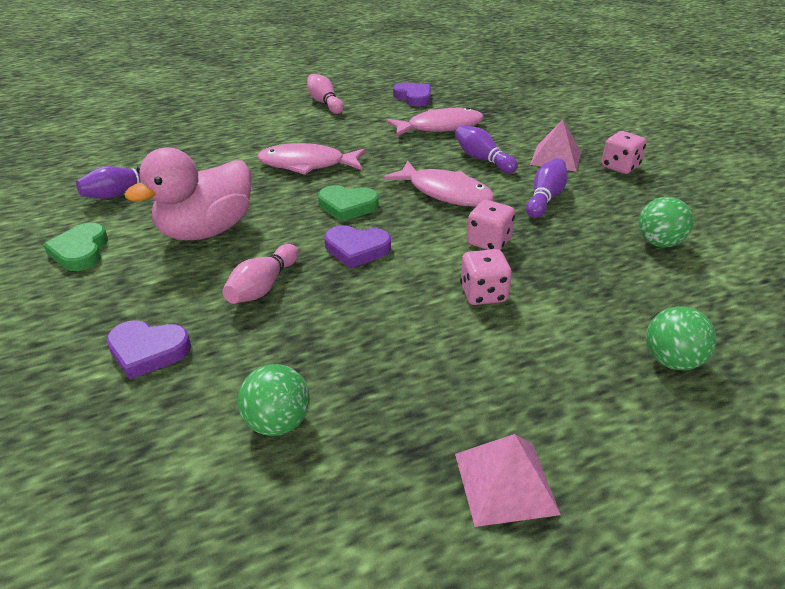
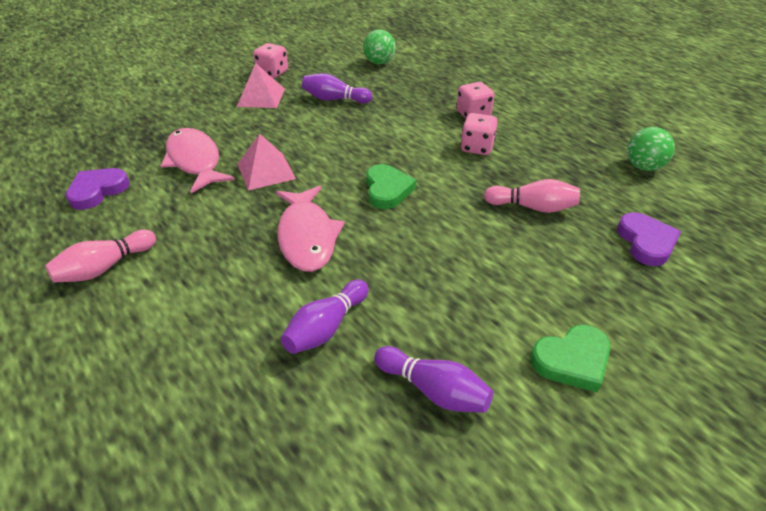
camera: 105 degrees left, 5 degrees up
pink duck [124,147,251,240] -> none
purple heart [324,225,391,268] -> none
pink fish [383,161,495,207] -> none
purple bowling pin [455,125,518,173] -> purple bowling pin moved to [281,280,368,354]
pink pyramid [455,434,561,527] -> pink pyramid moved to [237,134,296,191]
pink dice [467,200,515,250] -> pink dice moved to [460,113,497,155]
green ball [646,306,717,370] -> none

